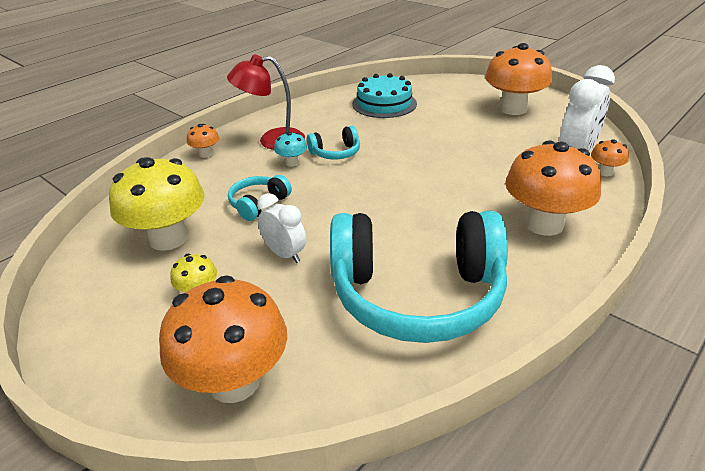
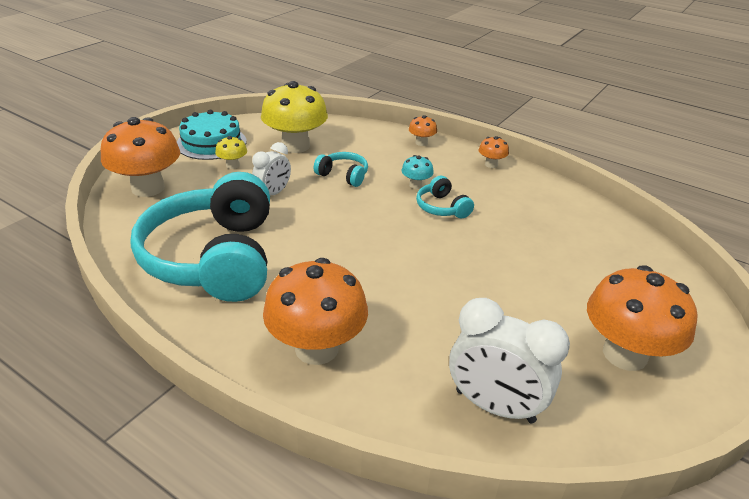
camera: 80 degrees right, 0 degrees up
red lamp [227,54,305,150] -> none
turquoise cake [352,73,417,118] -> turquoise cake moved to [177,110,247,160]
orange mushroom [591,139,629,176] -> orange mushroom moved to [478,136,509,168]

